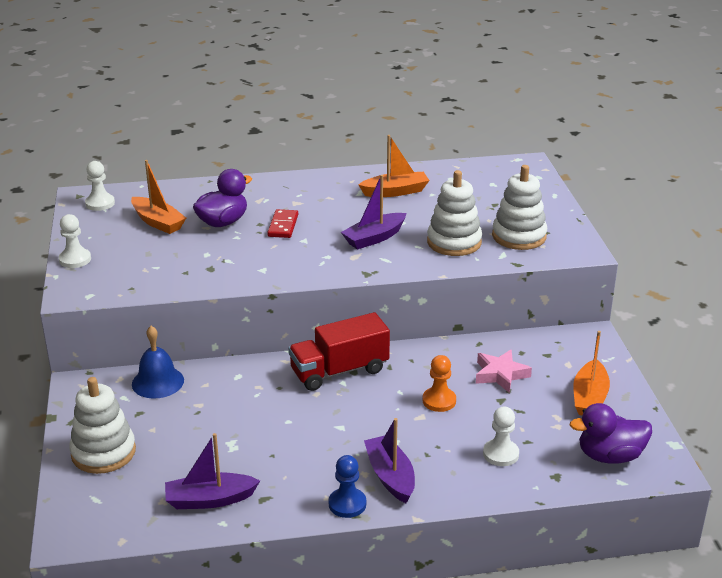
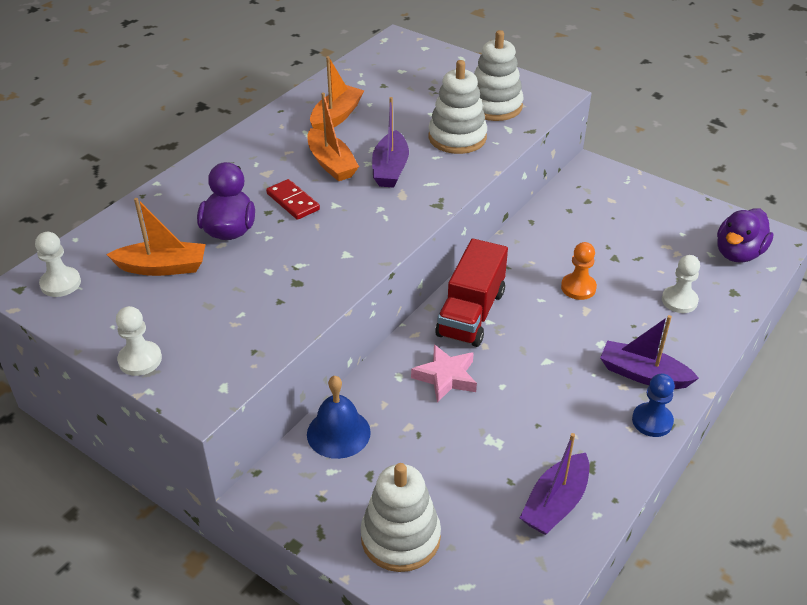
camera: 45 degrees left, 10 degrees up
pink star [476,349,532,393] -> pink star moved to [411,344,477,402]
orange boat [573,331,610,415] -> orange boat moved to [307,93,359,181]

